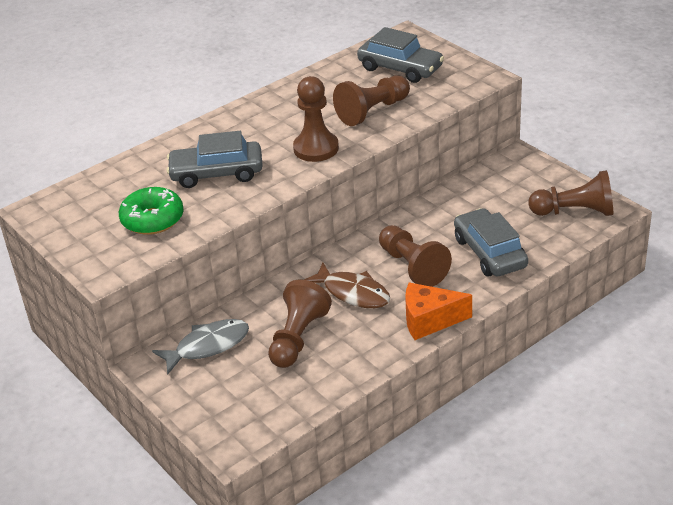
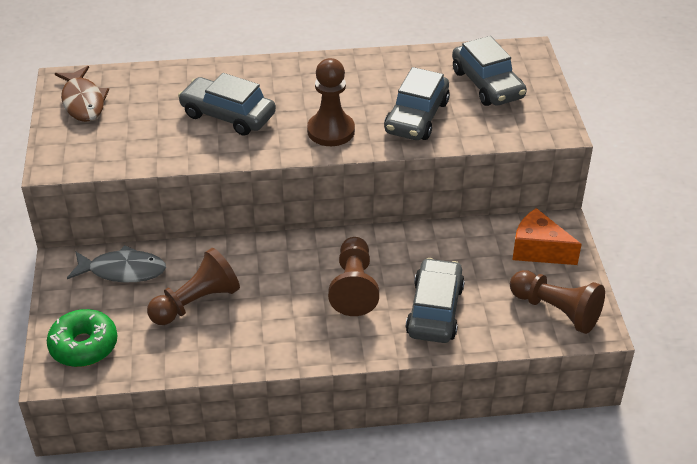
camera: 30 degrees right, 5 degrees up
green donut [119,187,184,235] -> green donut moved to [47,309,117,367]
brown fish [304,263,390,308] -> brown fish moved to [55,66,109,122]
brown pawn [333,75,410,126] -> grey car [384,67,450,140]
orange cheese [405,282,472,340] -> orange cheese moved to [512,208,582,265]

